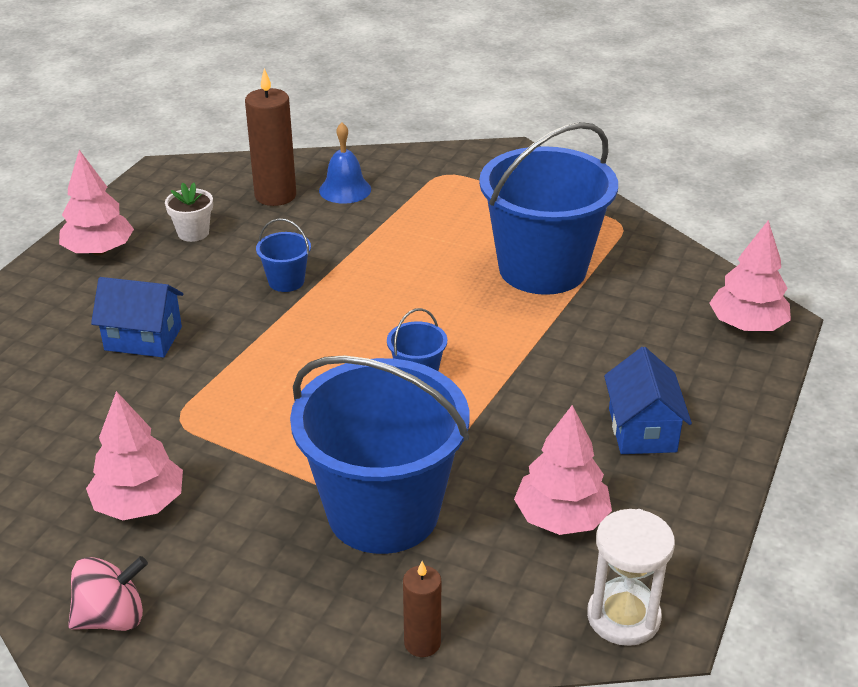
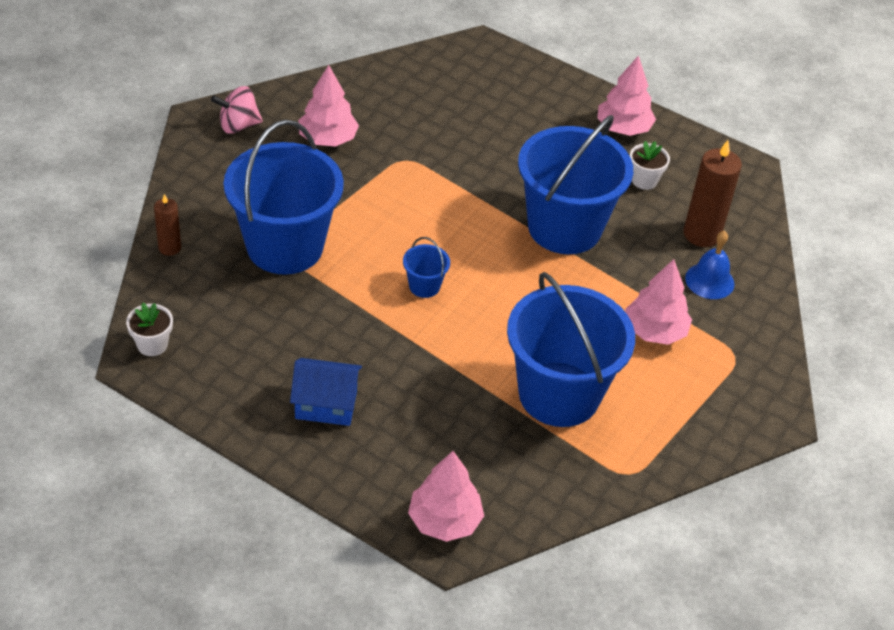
camera: 95 degrees right, 10 degrees up
pink spinning top [68,556,148,631] -> pink spinning top turned 90 degrees clockwise [211,86,263,134]
blue house [91,277,183,358] -> none
blue bucket [256,218,311,292] -> blue bucket [518,115,633,254], size x2.48
pink tree [514,405,612,535] -> pink tree moved to [625,259,692,345]
white hourglass [587,509,675,646] -> white flower pot [126,303,173,356]

